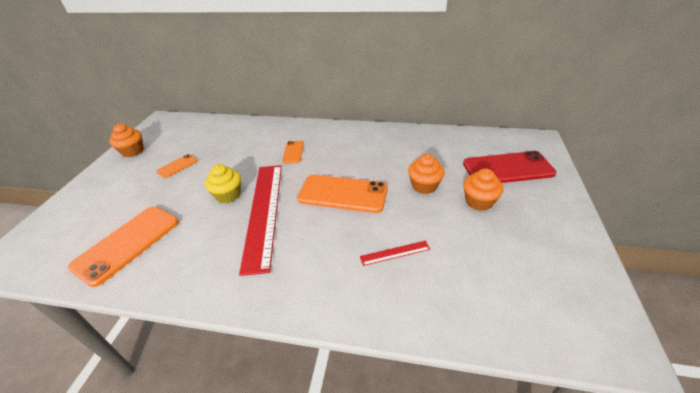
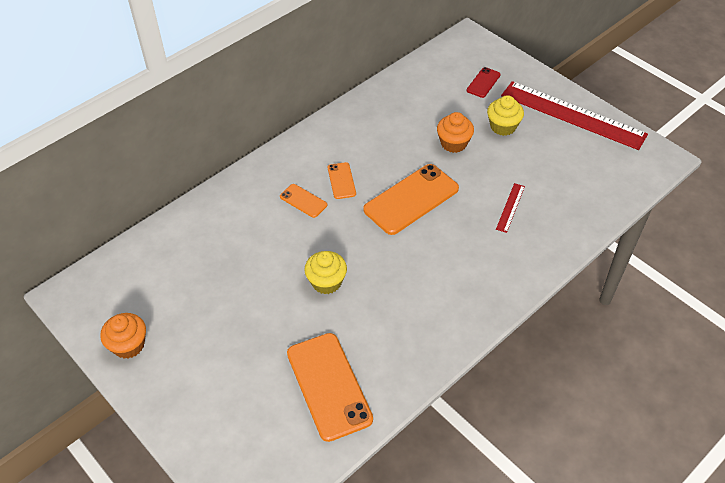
camera: 55 degrees left, 10 degrees up
orange phone [156,154,198,178] -> orange phone moved to [328,162,356,199]
red ruler [239,165,282,276] -> red ruler moved to [501,81,648,150]
red phone [463,151,557,183] -> red phone [467,67,501,98], size x0.49
orange cupcake [463,169,503,211] -> yellow cupcake [487,95,524,136]

